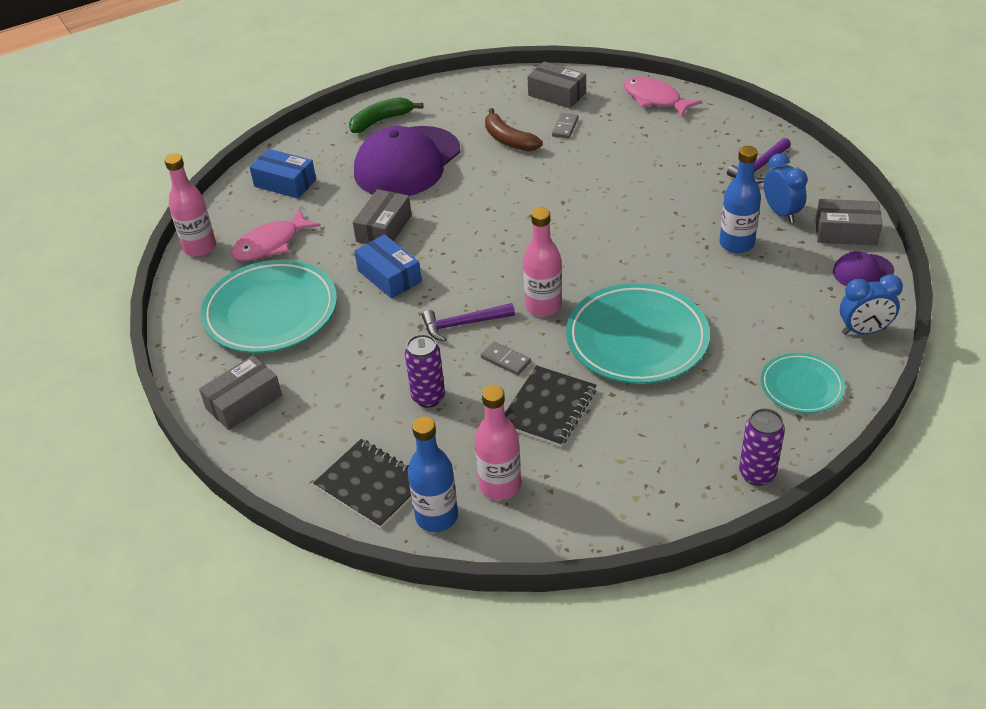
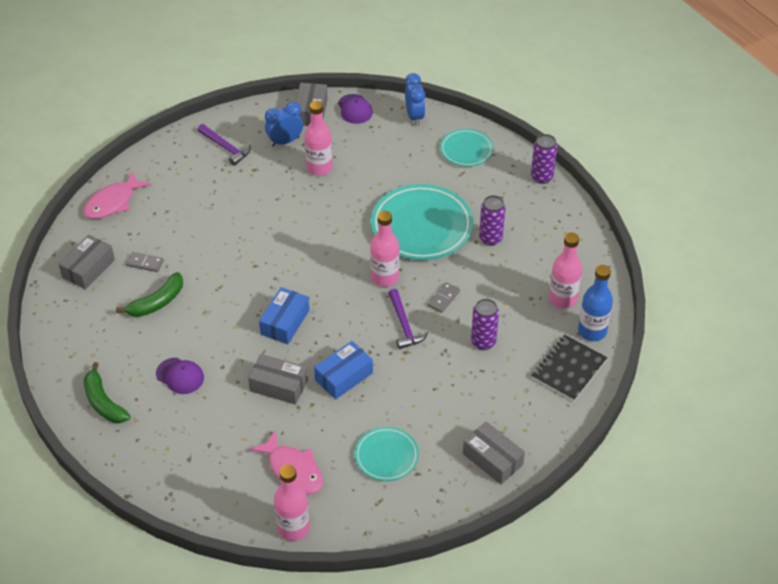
camera: 95 degrees left, 5 degrees up
turquoise plate [201,260,337,353] -> turquoise plate [355,427,419,481], size x0.55
blue box [249,149,316,199] -> blue box moved to [259,287,309,344]
purple cap [354,126,460,196] -> purple cap [156,358,204,394], size x0.44
brown banana [485,108,543,151] -> green banana [116,272,183,317]
black notebook [505,365,597,447] -> none
blue bottle [719,146,761,253] -> pink bottle [305,101,333,176]
none -> purple can [479,195,506,246]

